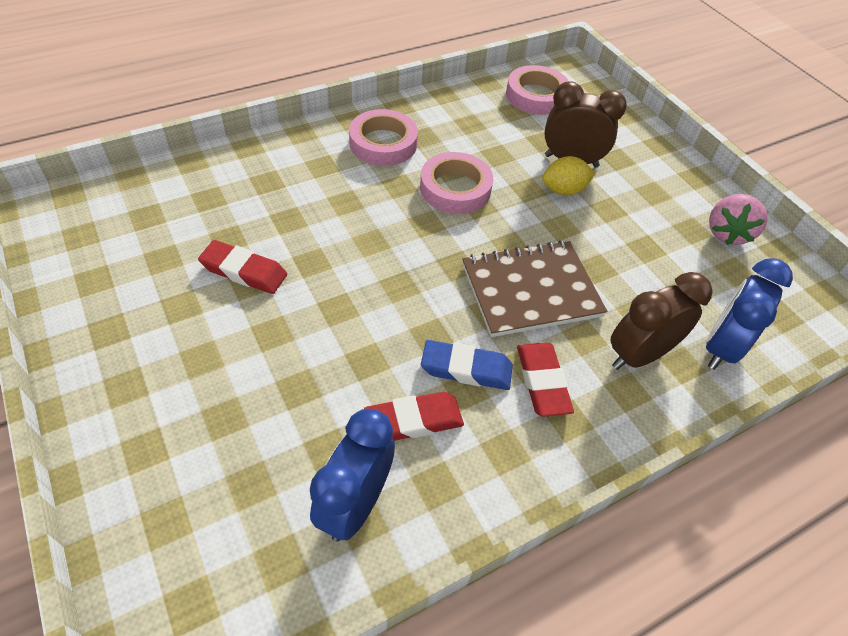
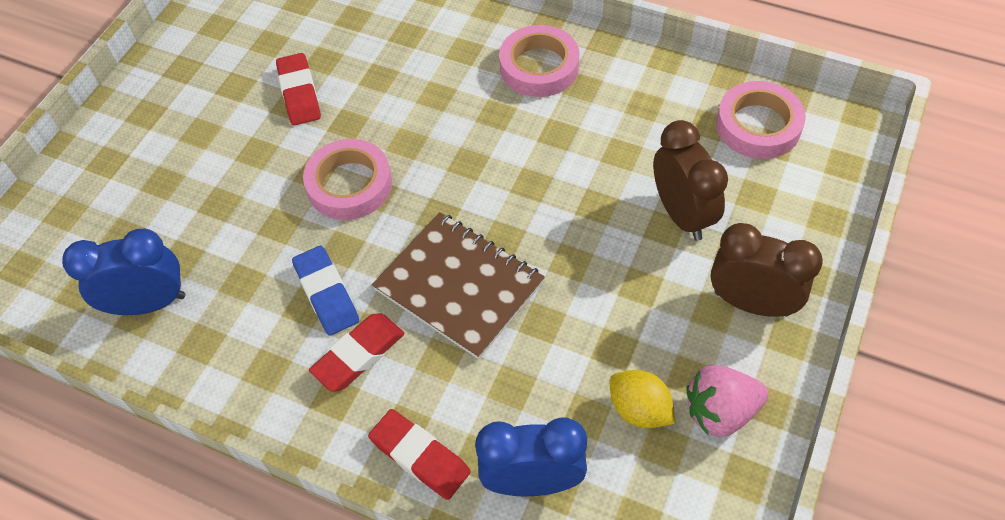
camera: 60 degrees right, 5 degrees up
red eraser [364,392,464,441] -> red eraser moved to [368,409,471,500]
pink tape [420,152,493,214] -> pink tape moved to [303,139,392,220]
yellow lemon [542,156,595,196] -> yellow lemon moved to [610,370,675,428]
brown clock [610,272,713,370] -> brown clock moved to [711,223,823,317]

